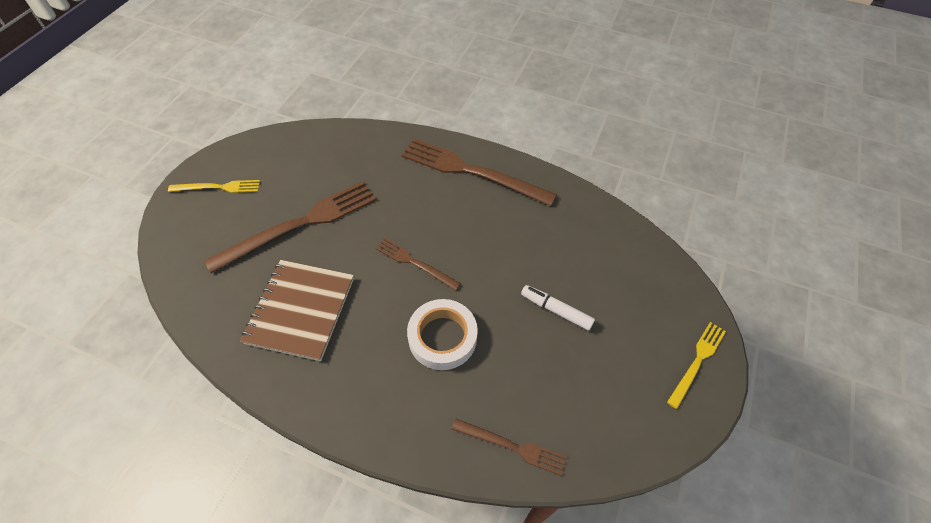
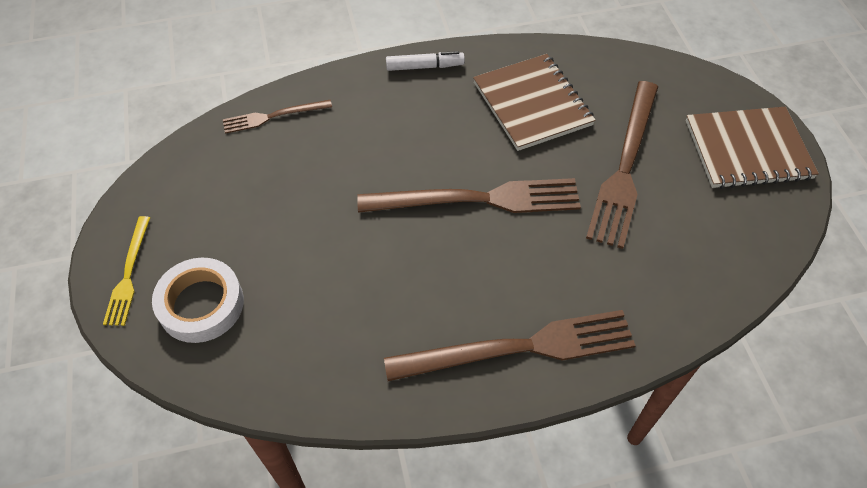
camera: 145 degrees right, 0 degrees up
yellow fork [168,180,260,193] -> brown notebook [686,107,819,189]
brown fork [375,238,461,291] -> brown fork [357,178,581,213], size x1.88
white tape [407,299,478,370] -> white tape moved to [152,257,244,343]
white marker [521,285,595,331] -> white marker moved to [386,51,465,71]

